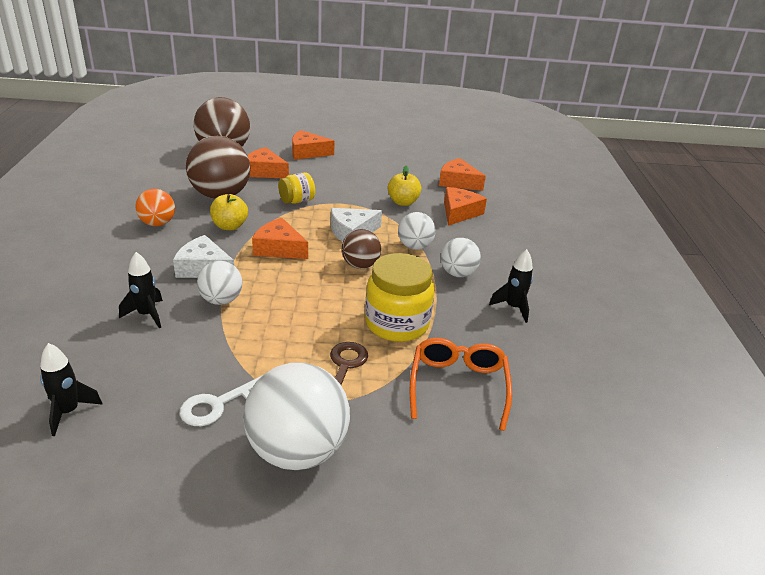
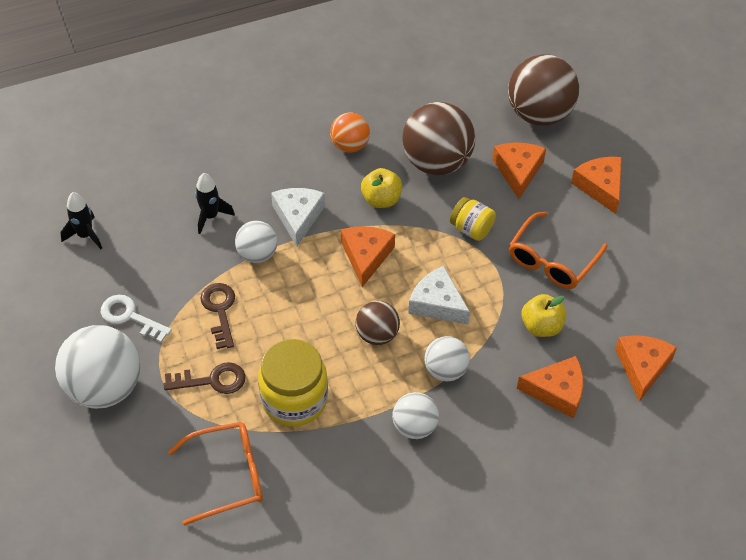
camera: 70 degrees right, 20 degrees up
black rocket [489,249,533,323] -> none
none -> brown key [200,283,235,349]
none -> orange glasses [509,212,608,289]

